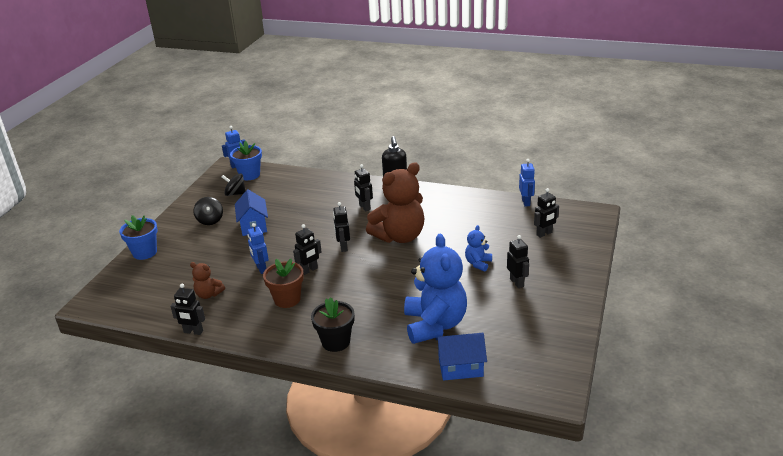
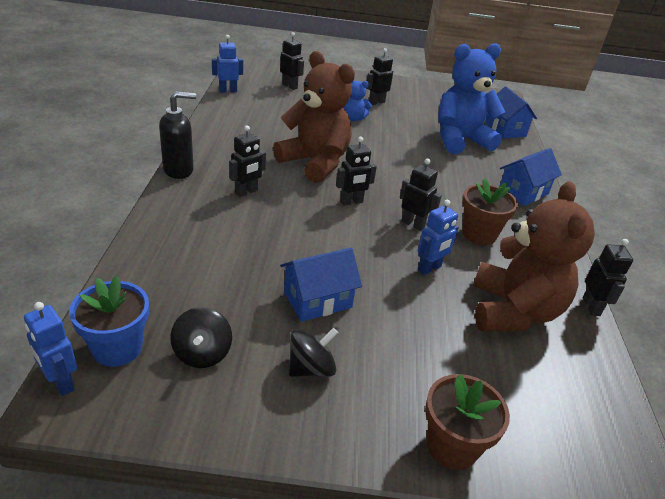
camera: 110 degrees left, 5 degrees up
blue flower pot [119,215,158,260] -> brown flower pot [425,374,510,470]
brown teddy bear [190,262,225,299] -> brown teddy bear [473,181,595,332], size x2.16
black flower pot [311,297,354,352] -> blue house [499,148,562,206]

